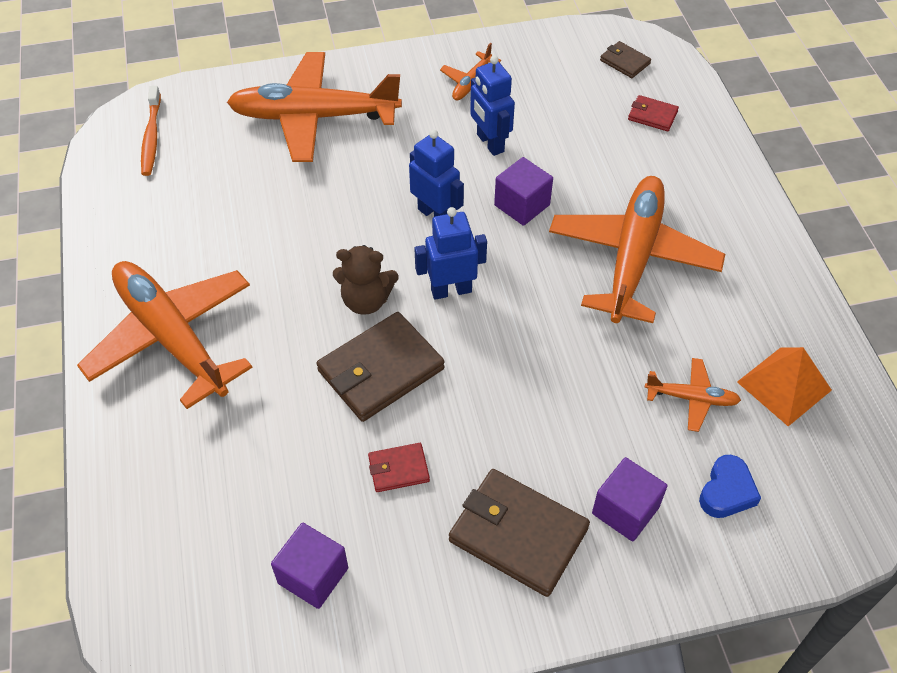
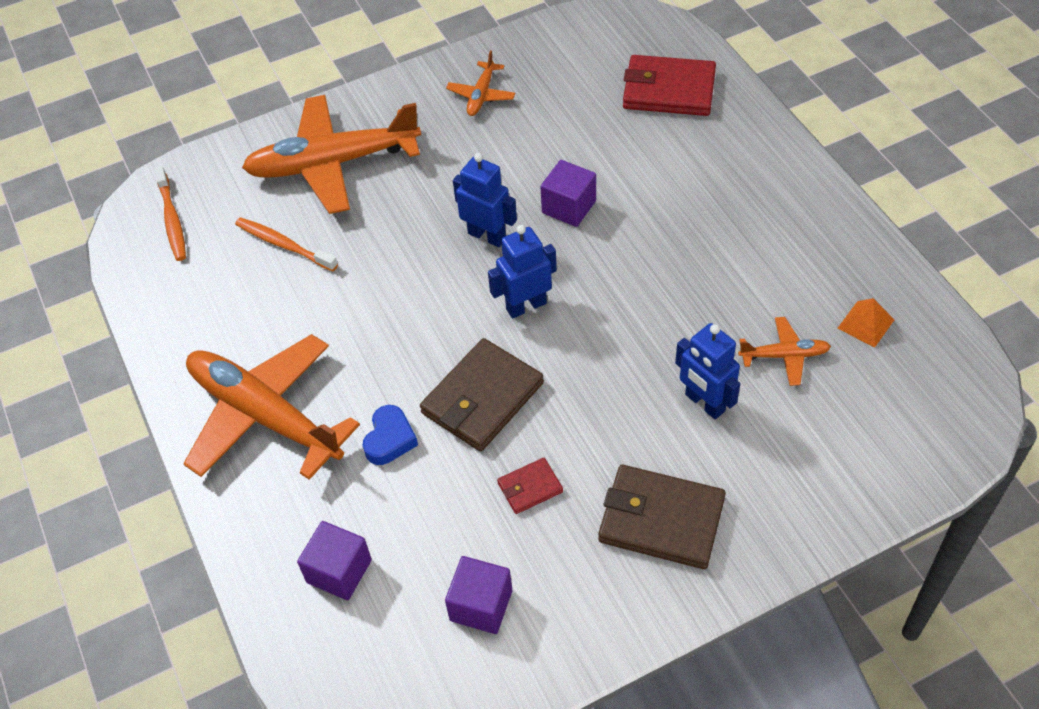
camera: 10 degrees left, 0 degrees up
brown teddy bear [333,245,398,315] -> none
blue robot [470,55,515,156] -> blue robot moved to [675,323,740,419]
orange plane [549,176,725,323] -> none
purple cube [592,457,667,542] -> purple cube moved to [297,521,372,600]
brown wallet [600,41,651,78] -> none
red wallet [628,95,679,131] -> red wallet [623,55,716,116], size x2.00
blue heart [699,455,761,518] -> blue heart moved to [363,405,418,465]
orange pyramid [737,347,832,426] -> orange pyramid [837,298,894,348], size x0.65
none -> orange toothbrush [235,217,338,271]

